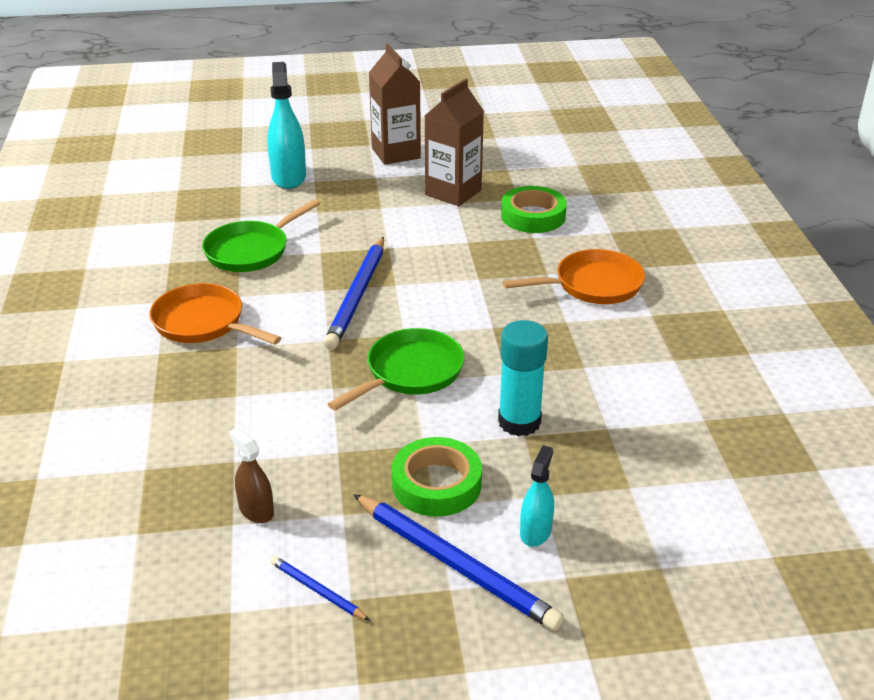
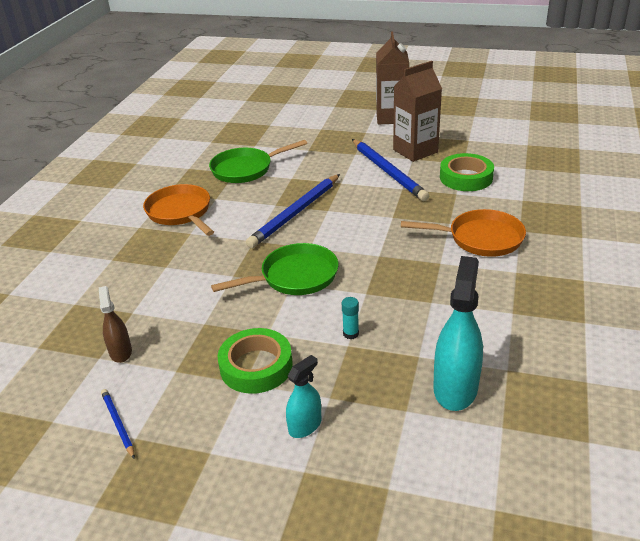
camera: 25 degrees right, 0 degrees up
turquoise spray bottle [267,62,306,189] -> turquoise spray bottle moved to [433,256,483,411]
blue pencil [353,494,564,631] -> blue pencil moved to [352,139,429,201]
turquoise glue stick [498,320,548,436] -> turquoise glue stick [342,297,359,339], size x0.45

